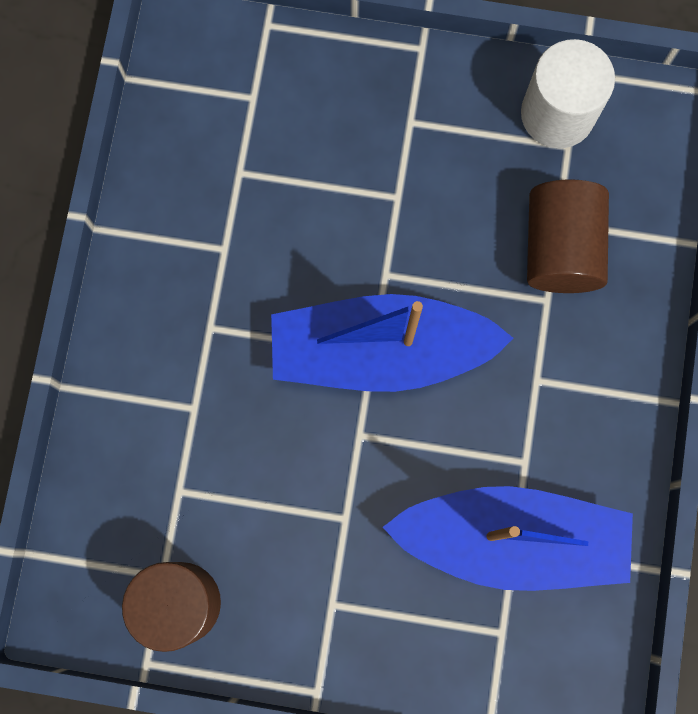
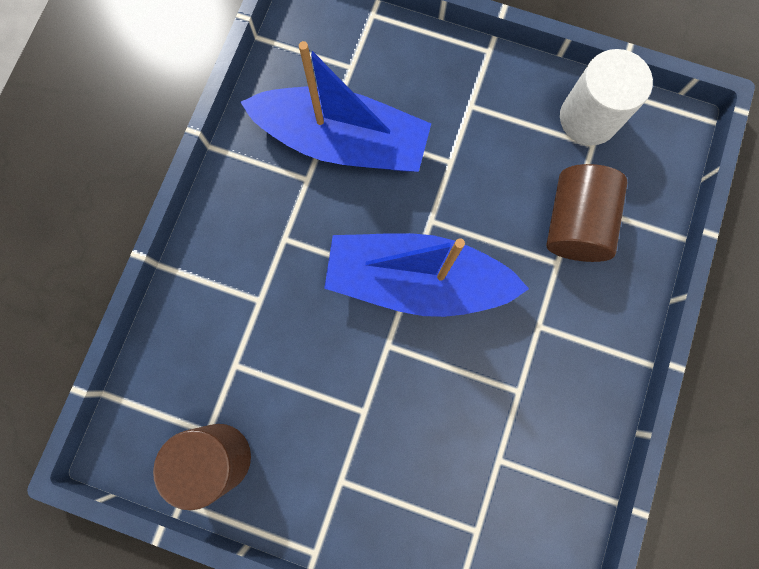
camera: 10 degrees right, 0 degrees up
blue boat [382,486,633,591] -> blue boat moved to [240,41,431,172]

